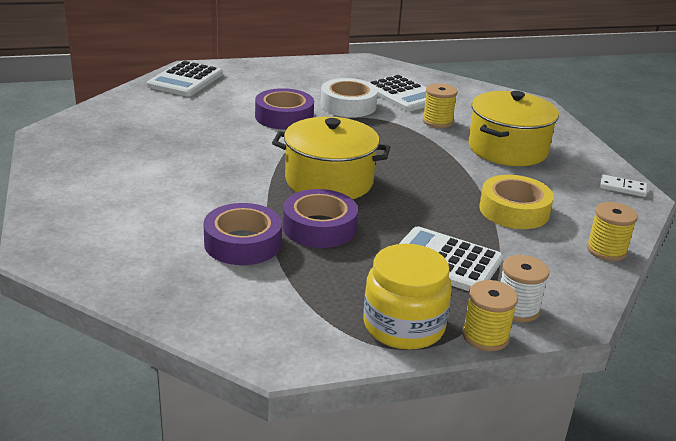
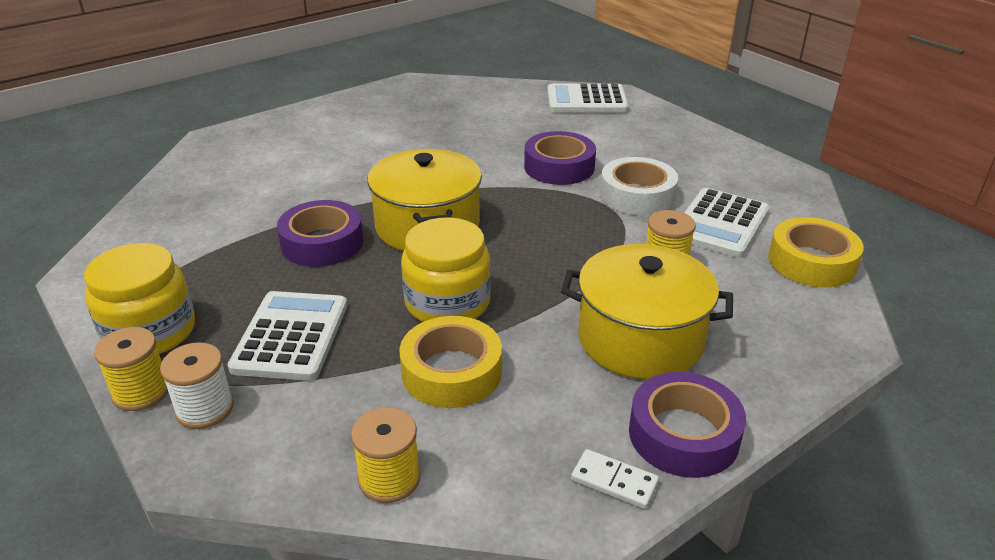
camera: 70 degrees right, 5 degrees up
purple tape [203,203,282,265] -> purple tape moved to [629,372,746,478]
white domino [600,175,647,197] -> white domino turned 60 degrees counterclockwise [571,449,659,509]
none -> yellow jar [401,217,491,322]
none -> yellow tape [768,217,864,287]

